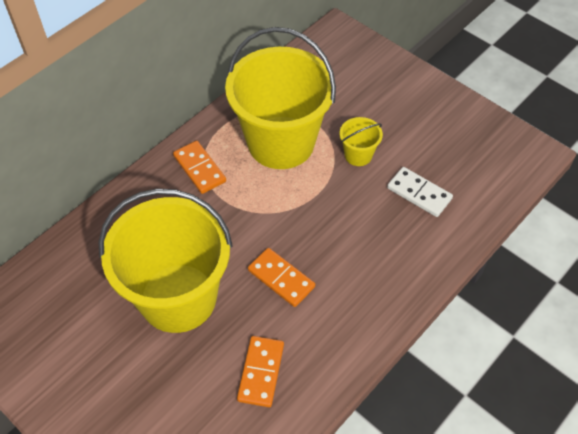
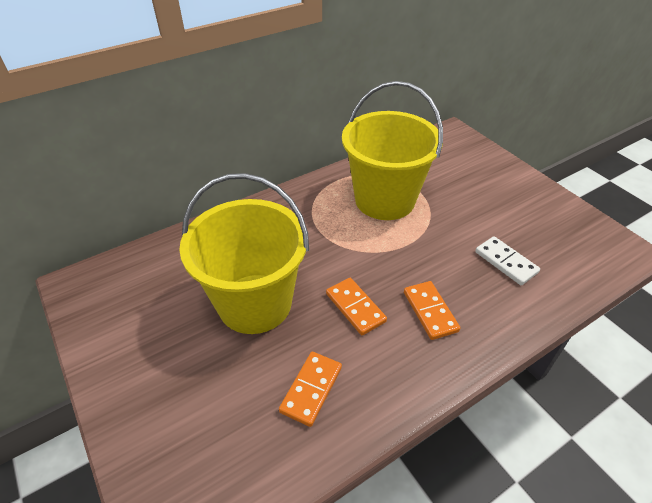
camera: 15 degrees right, 10 degrees down
orange domino [173,141,226,194] -> orange domino moved to [404,281,460,340]
yellow bucket [340,117,383,166] -> none

